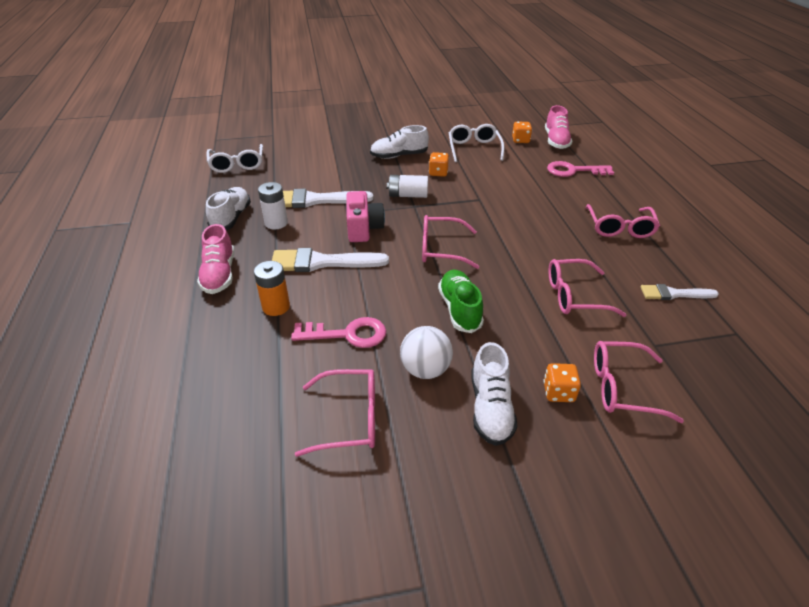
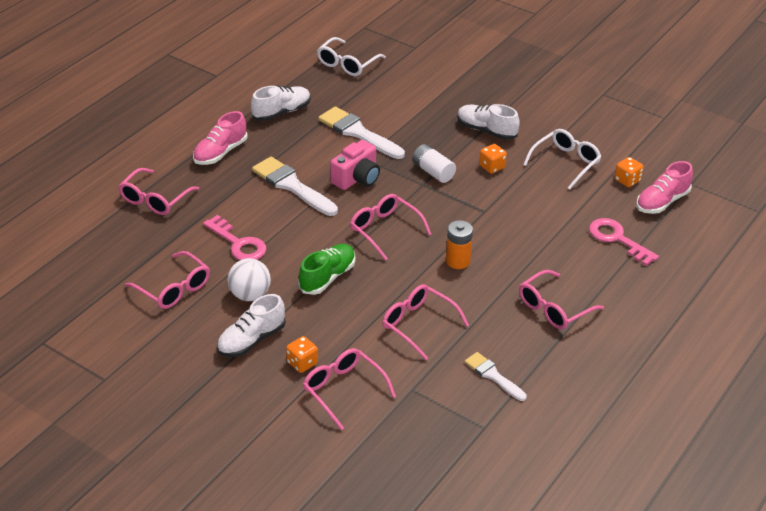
camera: 45 degrees right, 0 degrees up
orange battery [254,261,290,316] -> orange battery moved to [446,220,473,269]
white battery [258,182,288,229] -> none
none -> pink glasses [118,168,199,215]

